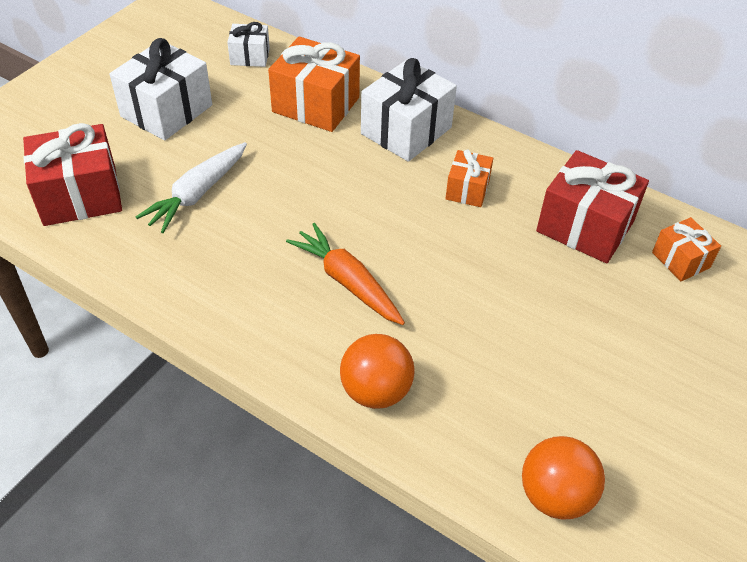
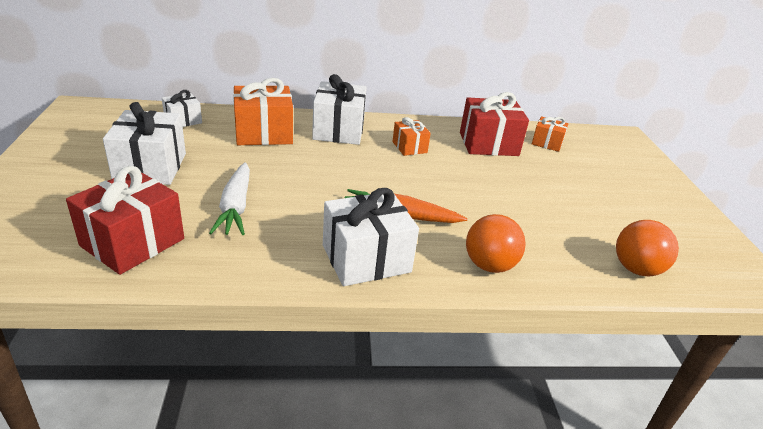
camera: 40 degrees left, 15 degrees down
none -> white gift [323,188,419,286]

